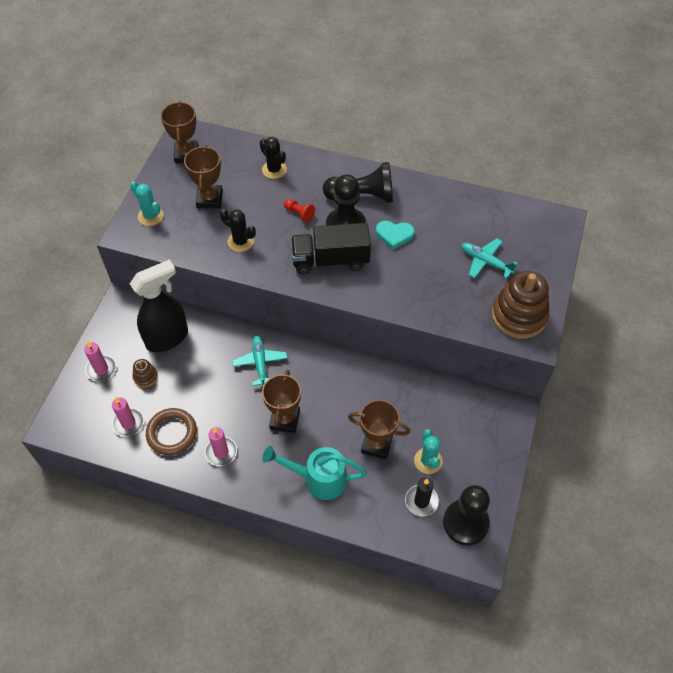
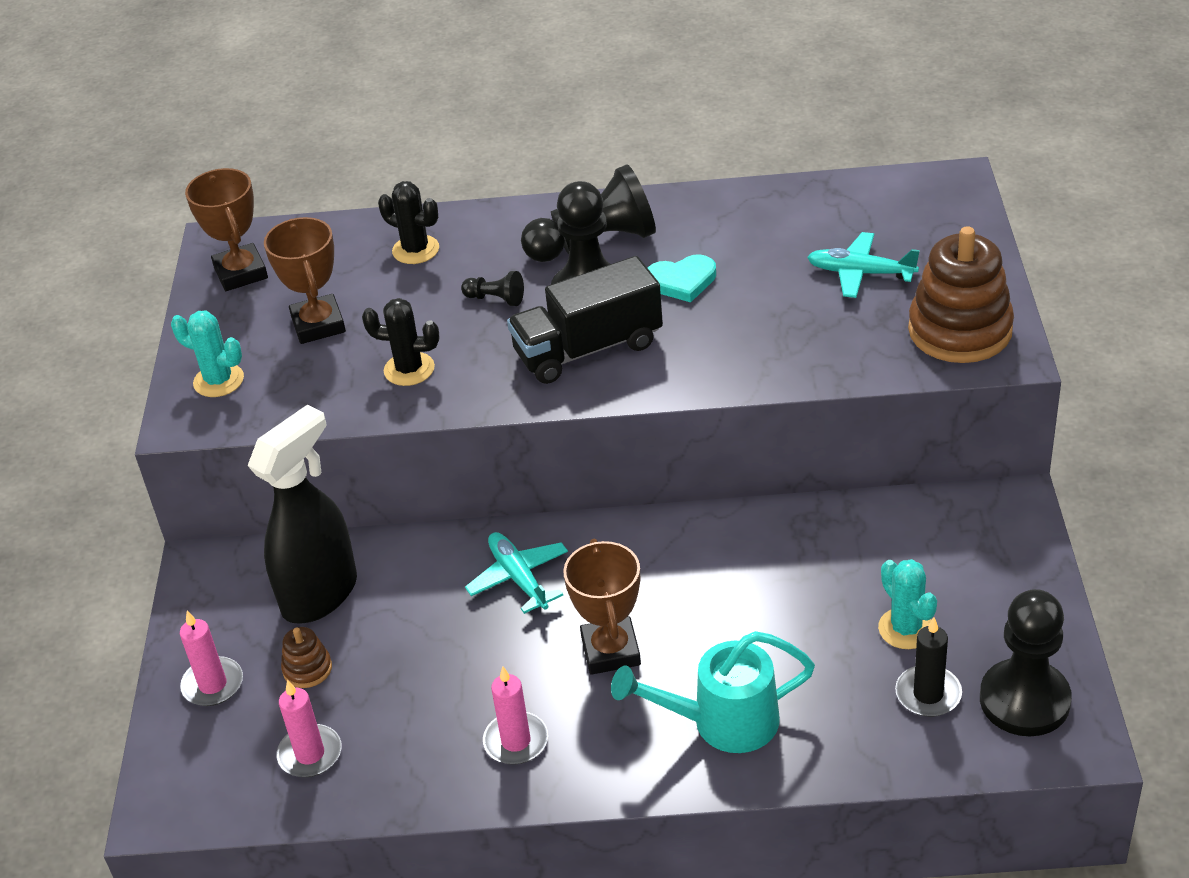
camera: 15 degrees left, 15 degrees down
brown ring [146,408,197,455] -> none
red pawn [284,199,315,222] -> black pawn [461,271,524,306]
brown trophy [348,400,410,459] -> none

